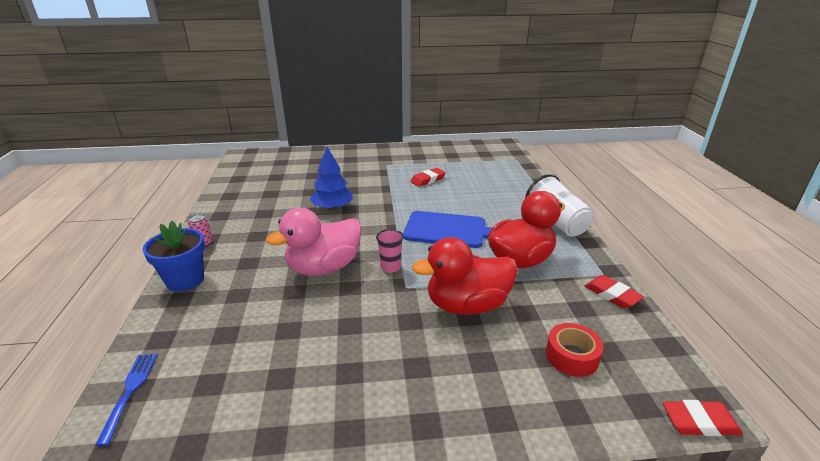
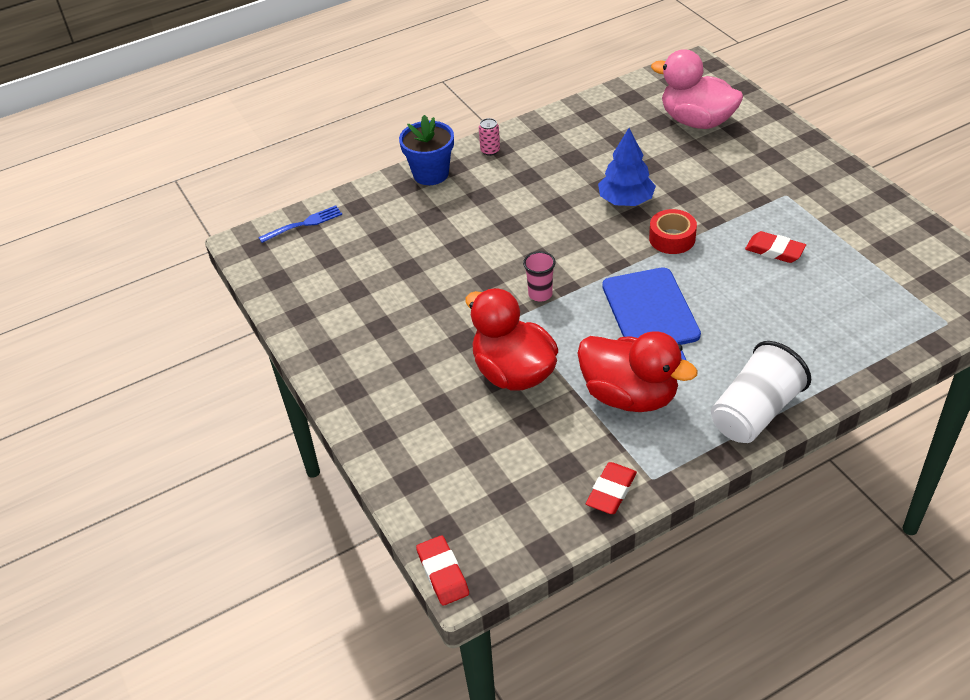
camera: 70 degrees right, 15 degrees up
pink duck [266,208,362,276] -> pink duck moved to [651,49,743,129]
red tape [546,323,604,377] -> red tape moved to [649,209,697,254]

